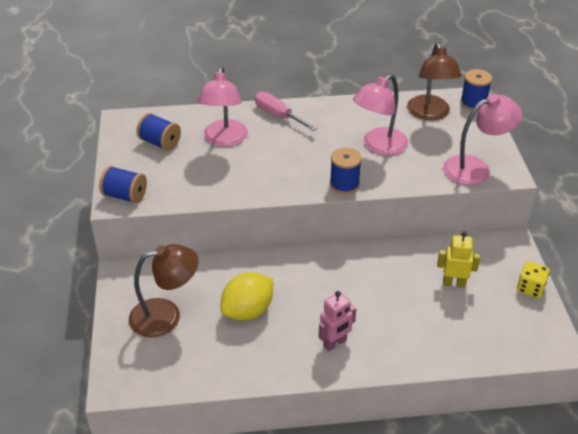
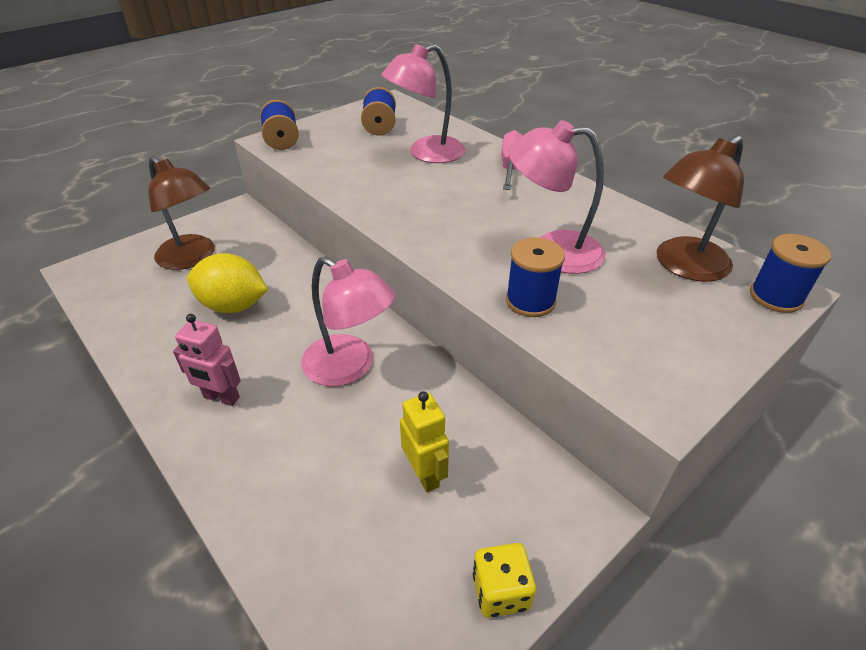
camera: 55 degrees right, 0 degrees up
blue spool [330,147,362,194] -> blue spool moved to [506,237,565,317]
pink lamp [443,94,522,185] -> pink lamp moved to [301,256,396,387]

